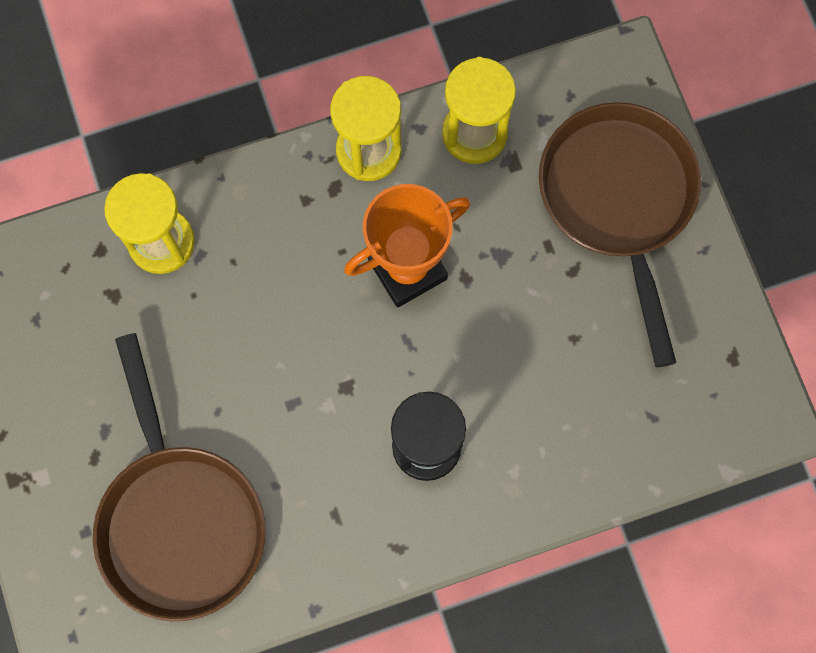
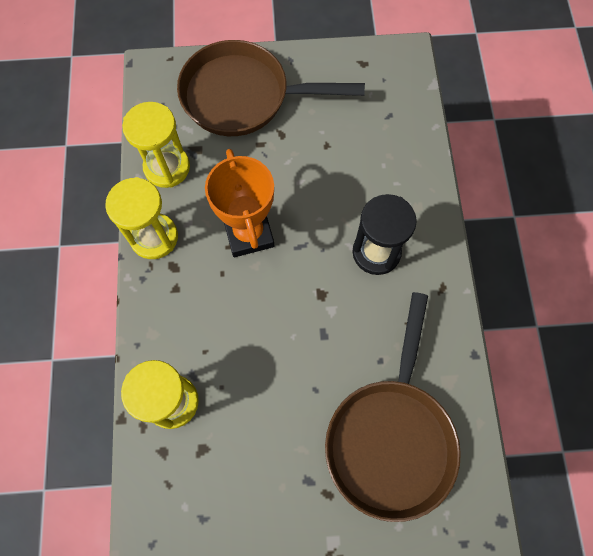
camera: 75 degrees left, 5 degrees down
brown pan [93,333,266,621] -> brown pan turned 105 degrees clockwise [325,292,461,522]

